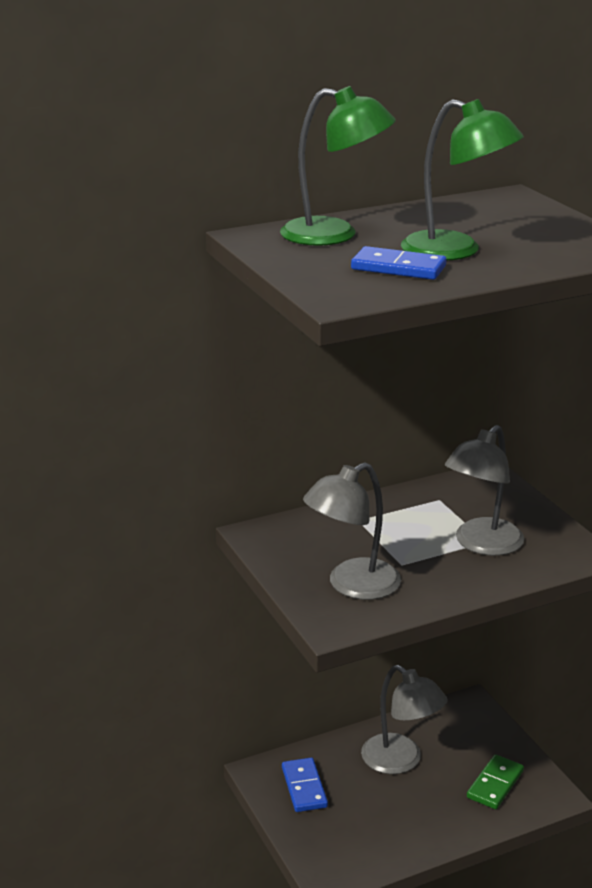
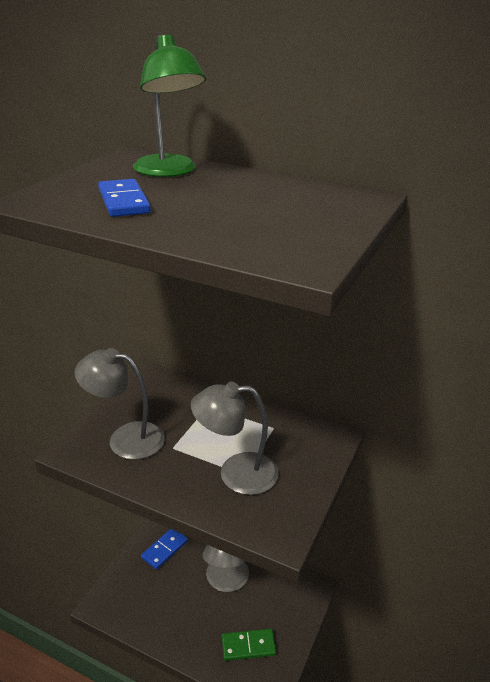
camera: 50 degrees right, 5 degrees up
green lamp [401,99,524,260] -> none

